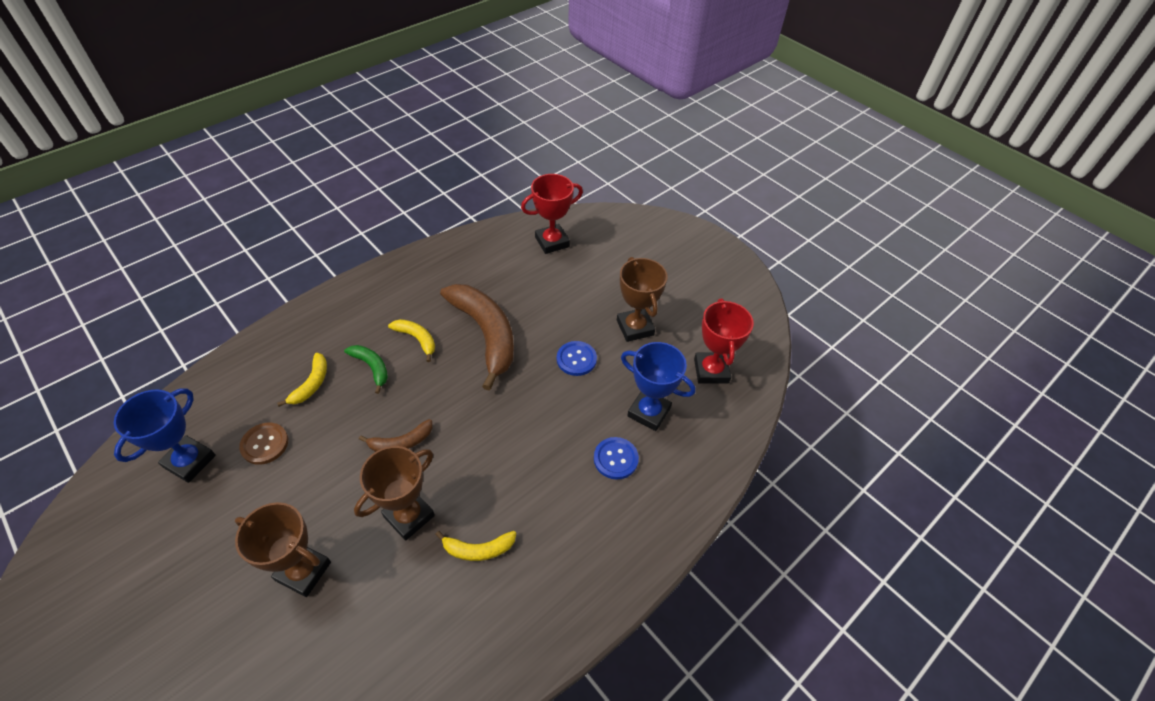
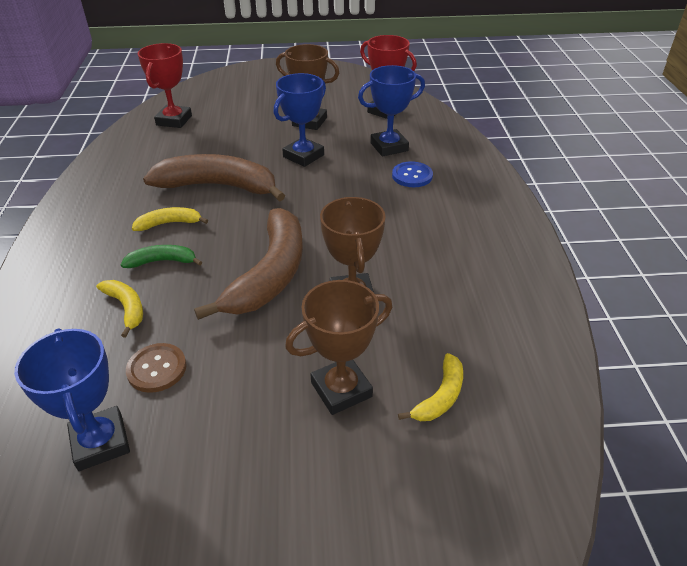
camera: 50 degrees left, 10 degrees down
brown banana [359,419,432,452] -> brown banana [194,208,303,320], size x2.11
yellow banana [435,531,516,561] -> yellow banana moved to [398,353,463,421]
blue button [557,341,597,376] -> blue trophy [274,73,326,167]

